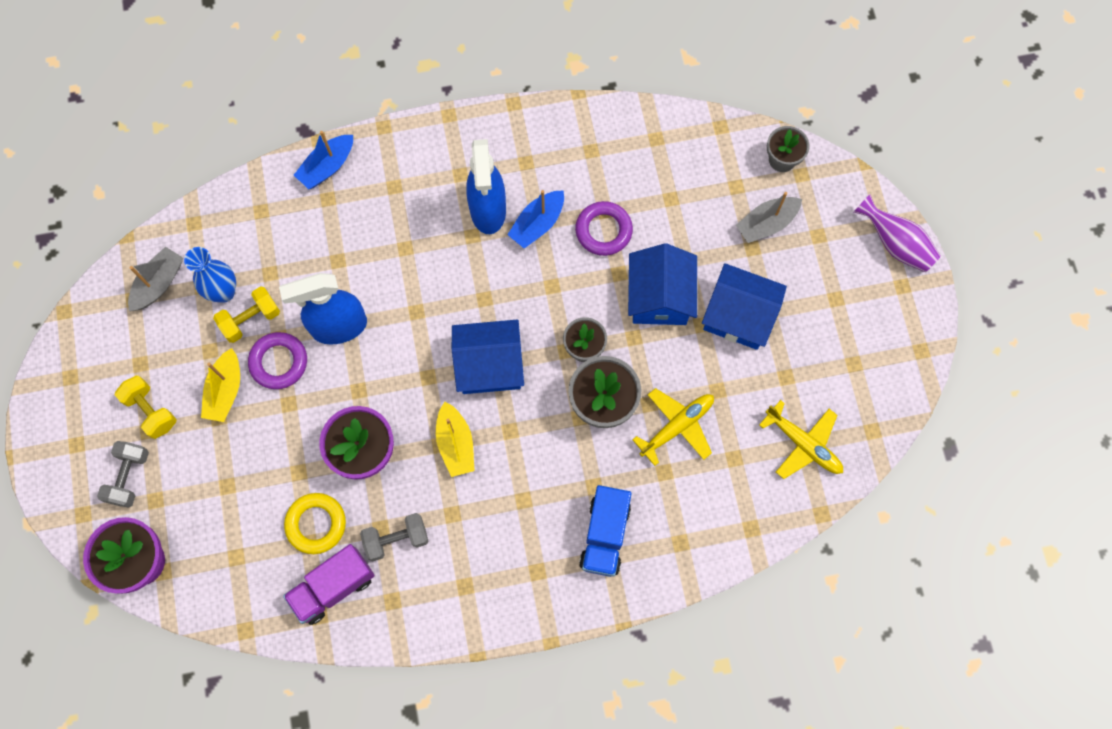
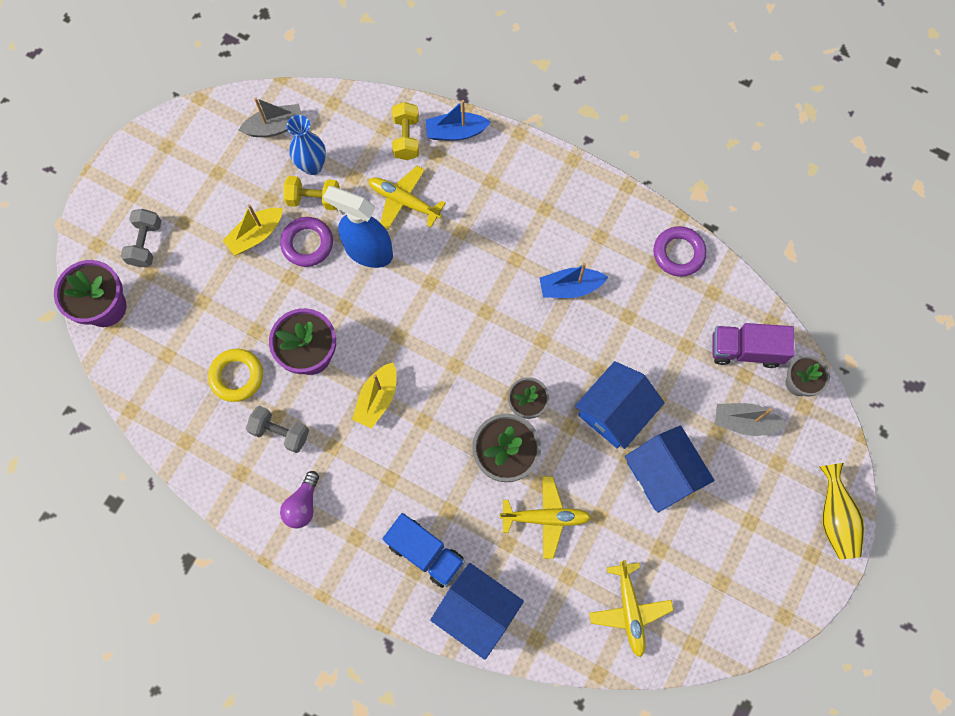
camera: 40 degrees right, 0 degrees up
grey dumbbell [97,441,149,508] -> grey dumbbell turned 45 degrees counterclockwise [121,209,162,267]
yellow dumbbell [115,376,176,439] -> yellow dumbbell moved to [392,102,419,160]
purple truck [283,544,375,625] -> purple truck moved to [713,323,794,368]
blue house [452,320,524,394] -> blue house moved to [430,563,524,660]
blue spray bottle [466,139,506,234] -> none
purple ring [575,201,633,256] -> purple ring moved to [653,226,707,277]
blue truck [579,485,632,577] -> blue truck turned 105 degrees counterclockwise [383,513,465,588]
purple vase [854,194,941,272] -> yellow vase [819,463,865,559]
none -> purple light bulb [280,471,319,528]
none -> yellow plane [368,166,446,230]

